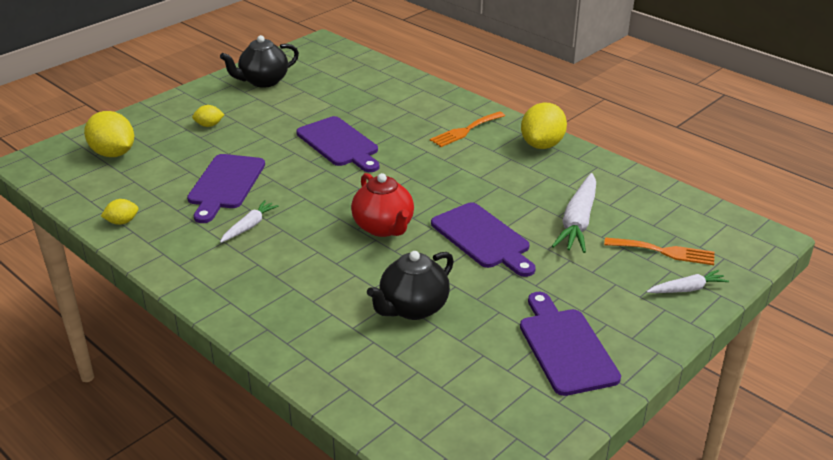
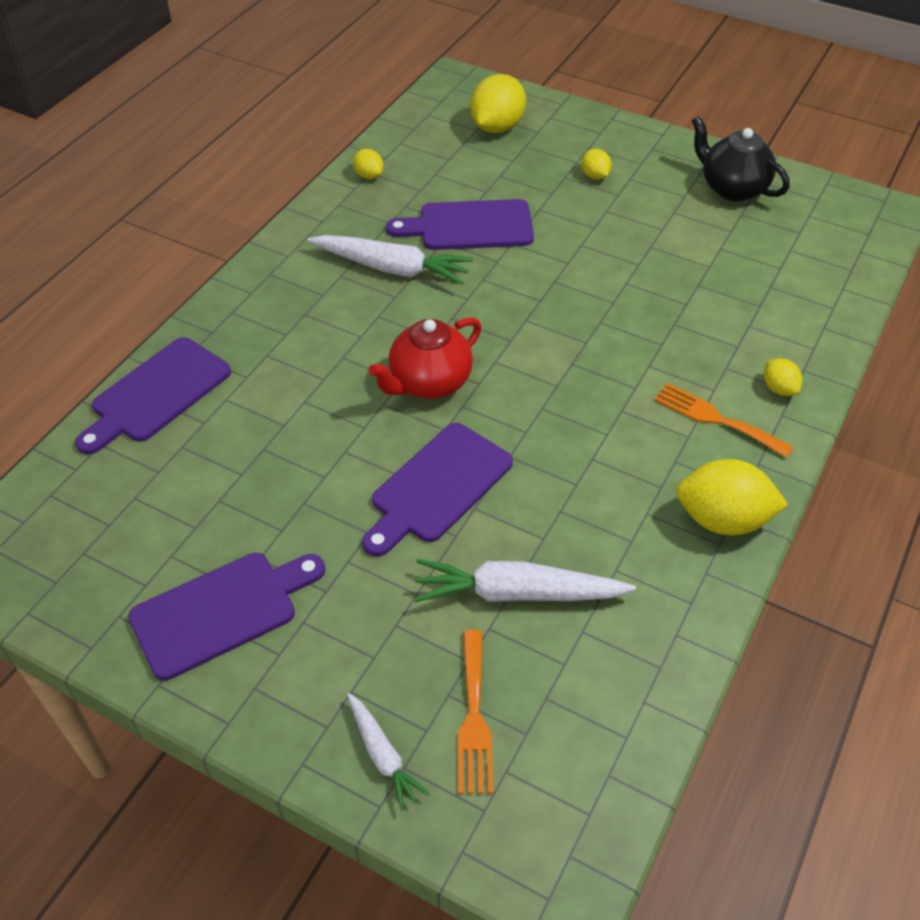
camera: 75 degrees right, 15 degrees up
white carrot [220,200,279,243] -> white carrot [307,235,473,285], size x1.77
purple cutting board [296,116,379,172] -> purple cutting board moved to [75,337,231,455]
black teapot [367,251,454,320] -> none
none -> yellow lemon [764,359,802,396]

